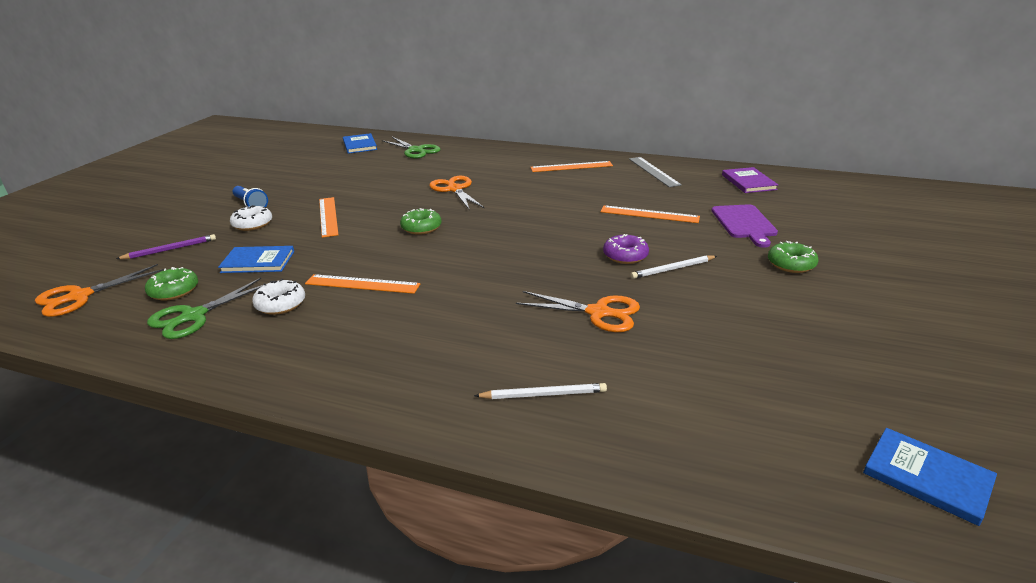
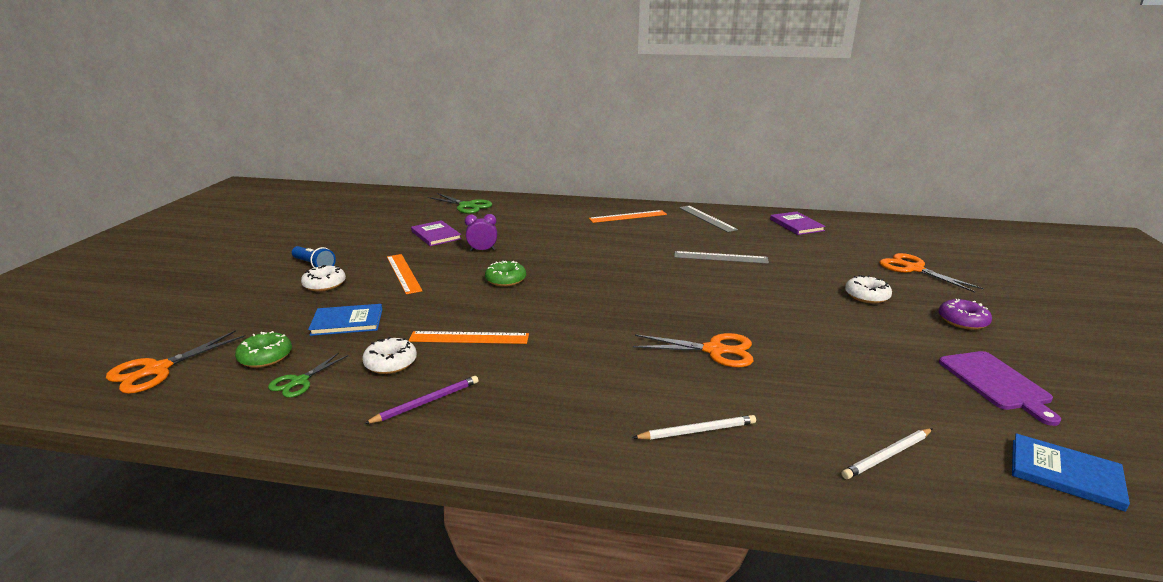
camera: 10 degrees left, 5 degrees down
purple pencil [116,234,216,259] -> purple pencil moved to [364,376,479,424]
green scissors [147,278,263,339] -> green scissors [268,353,348,398], size x0.64
blue book [343,133,377,154] -> none
orange scissors [429,176,484,209] -> orange scissors moved to [879,253,984,293]
orange ruler [600,205,700,223] -> grey ruler [674,251,769,264]
purple donut [603,234,649,264] -> purple donut moved to [939,299,992,330]
white pencil [630,255,717,279] -> white pencil moved to [842,428,933,479]
purple cutting board [712,204,778,248] -> purple cutting board moved to [939,351,1061,426]
green donut [768,241,818,273] -> white donut [845,275,892,304]
none -> purple book [411,220,462,246]
none -> purple clock [465,214,497,251]

